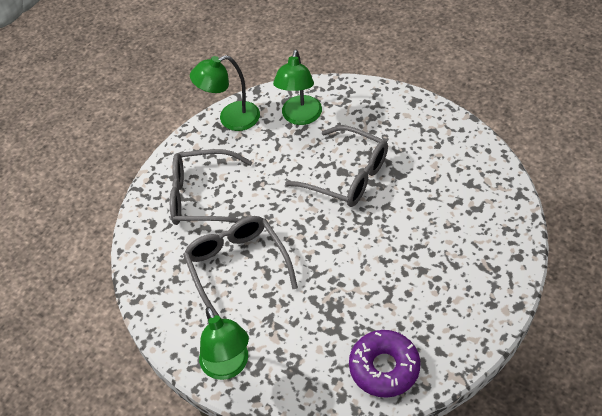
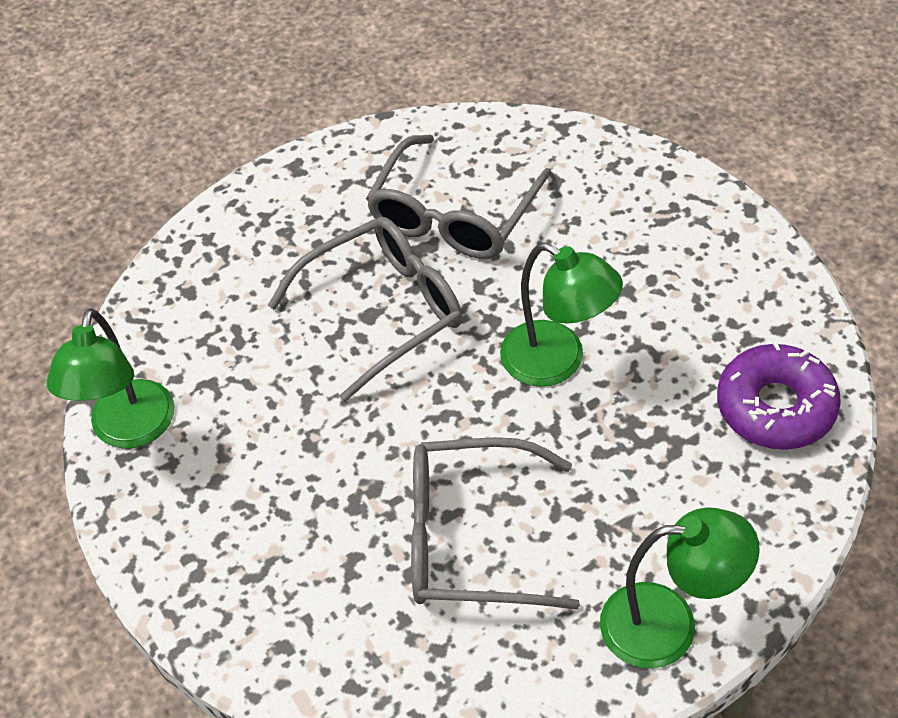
camera: 65 degrees left, 0 degrees up
grey glasses [170,149,252,225] -> grey glasses moved to [366,134,552,259]
green lamp [273,50,322,125] -> green lamp moved to [500,243,623,387]

